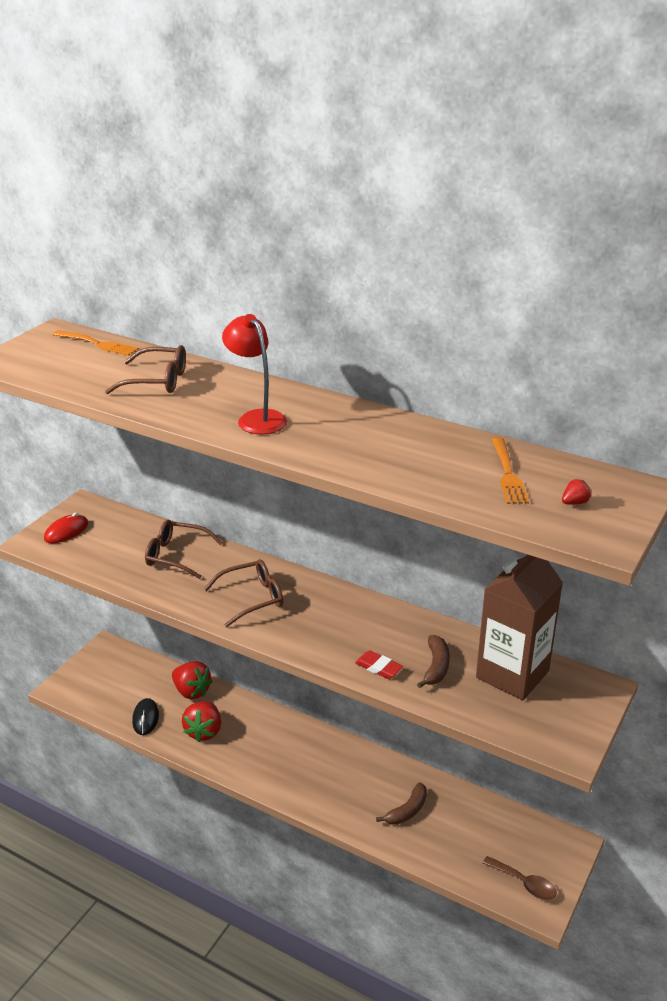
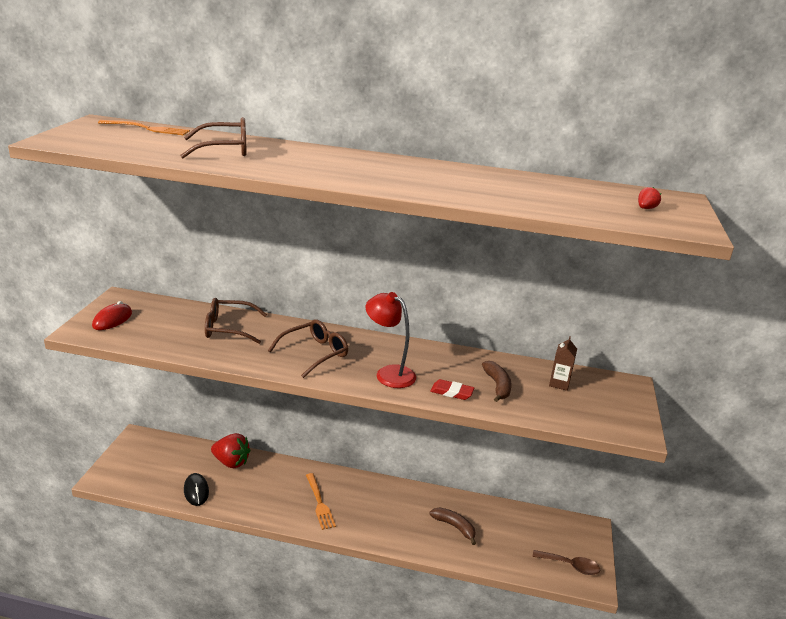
camera: 20 degrees left, 5 degrees down
red strawberry [182,701,221,742] -> none
red lamp [222,314,287,434] -> red lamp moved to [366,292,416,388]
brown banana [376,782,427,825] -> brown banana turned 75 degrees counterclockwise [430,507,476,545]
brown carton [476,555,563,700] -> brown carton [549,336,577,391], size x0.41
orange fork [492,438,529,504] -> orange fork moved to [306,473,336,530]

